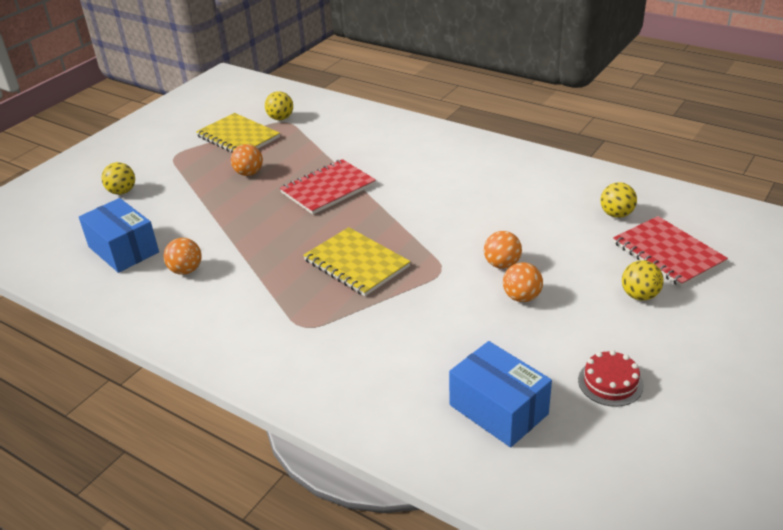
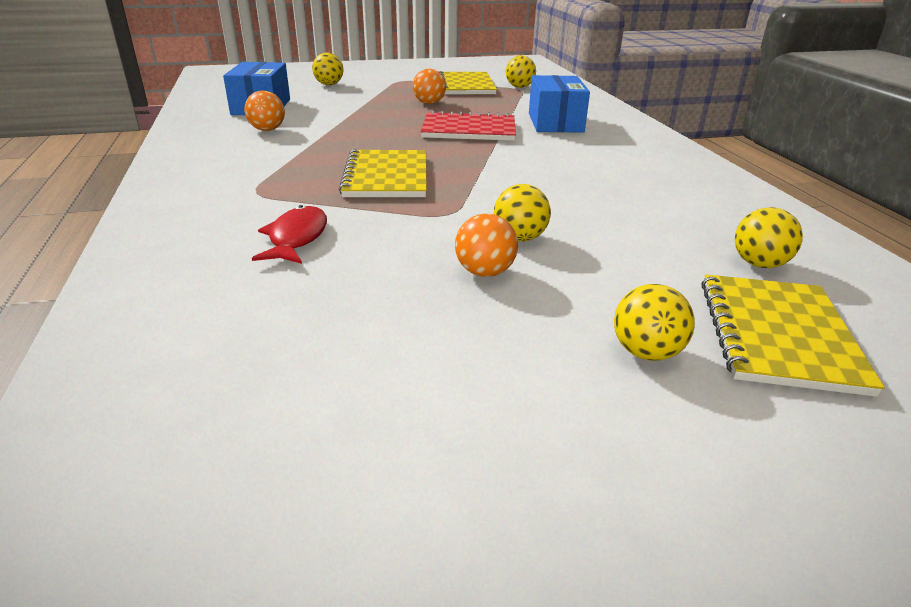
camera: 40 degrees right, 5 degrees down
blue box [449,341,552,447] -> blue box moved to [529,75,590,133]
orange ball [484,231,522,269] -> yellow ball [494,184,551,241]
red cake [578,350,644,407] -> none
red notebook [613,216,728,287] -> yellow notebook [701,274,885,397]
none -> red fish [252,205,327,264]

